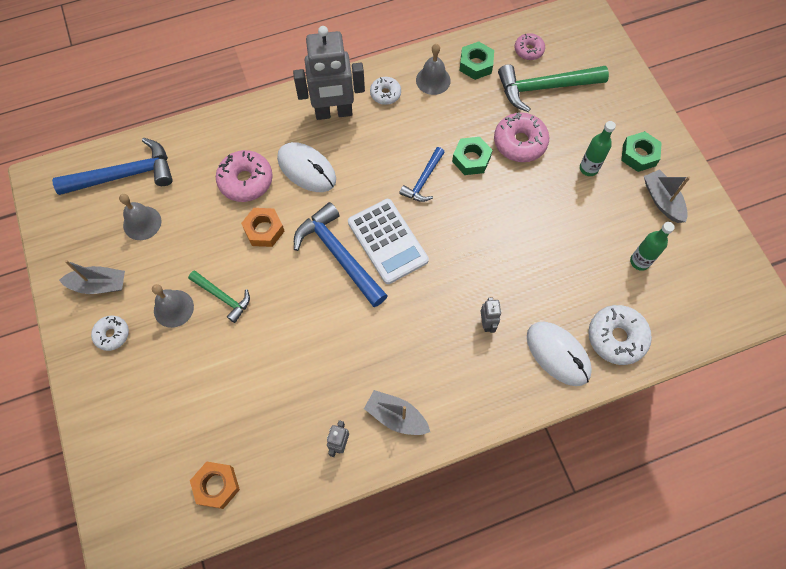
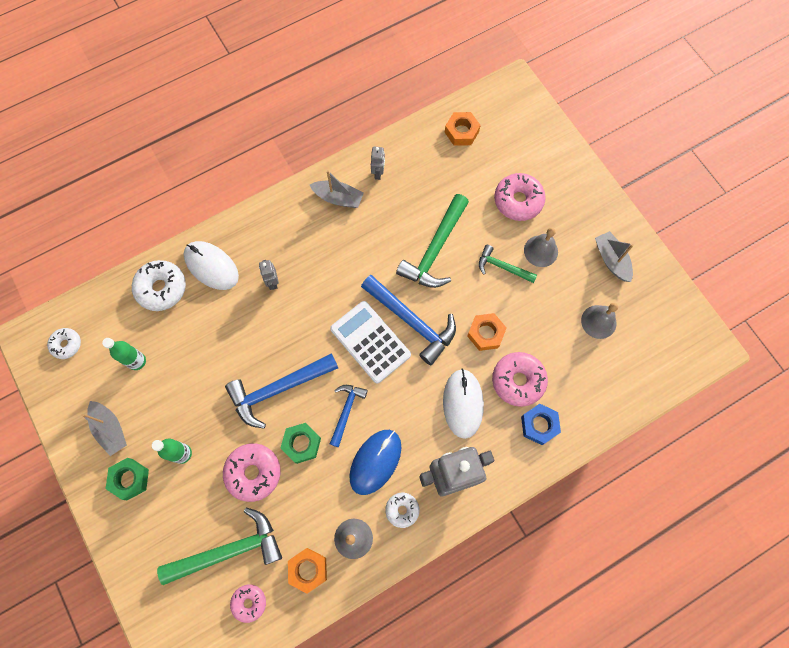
camera: 170 degrees right, 5 degrees up
blue hammer [52,138,173,195] -> blue hammer moved to [225,353,338,429]
grey boat [59,260,125,294] -> grey boat turned 75 degrees clockwise [595,231,634,282]
white donut [91,316,129,351] -> white donut moved to [47,328,81,359]
white mouse [277,142,336,192] -> white mouse turned 60 degrees clockwise [443,368,484,439]
green nut [460,41,494,80] -> orange nut [288,548,327,594]
none -> blue mouse [350,430,401,495]
none -> green hammer [396,194,469,288]
none -> pink donut [494,173,546,221]
none -> blue nut [521,404,561,445]

